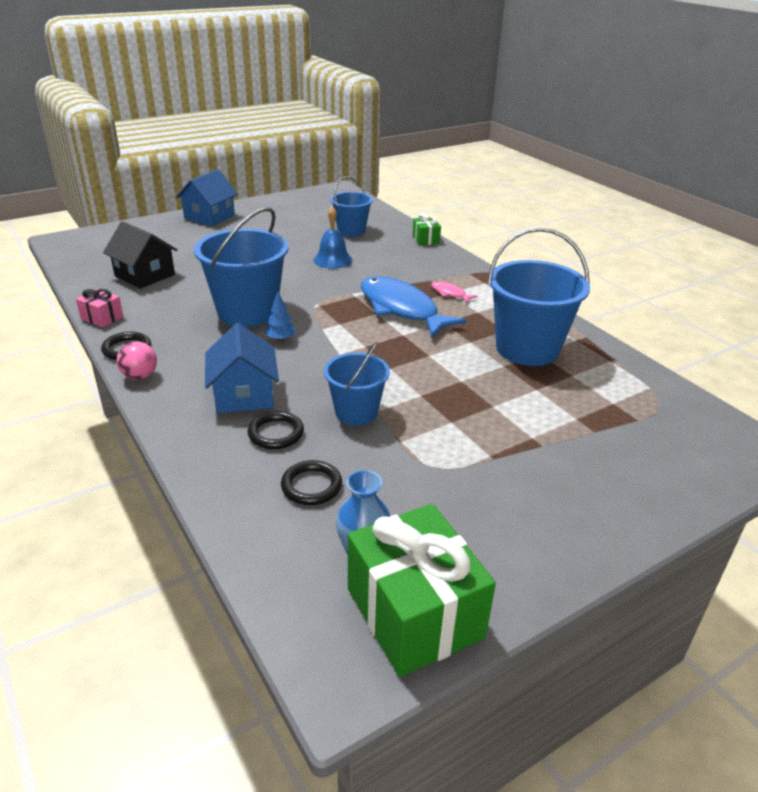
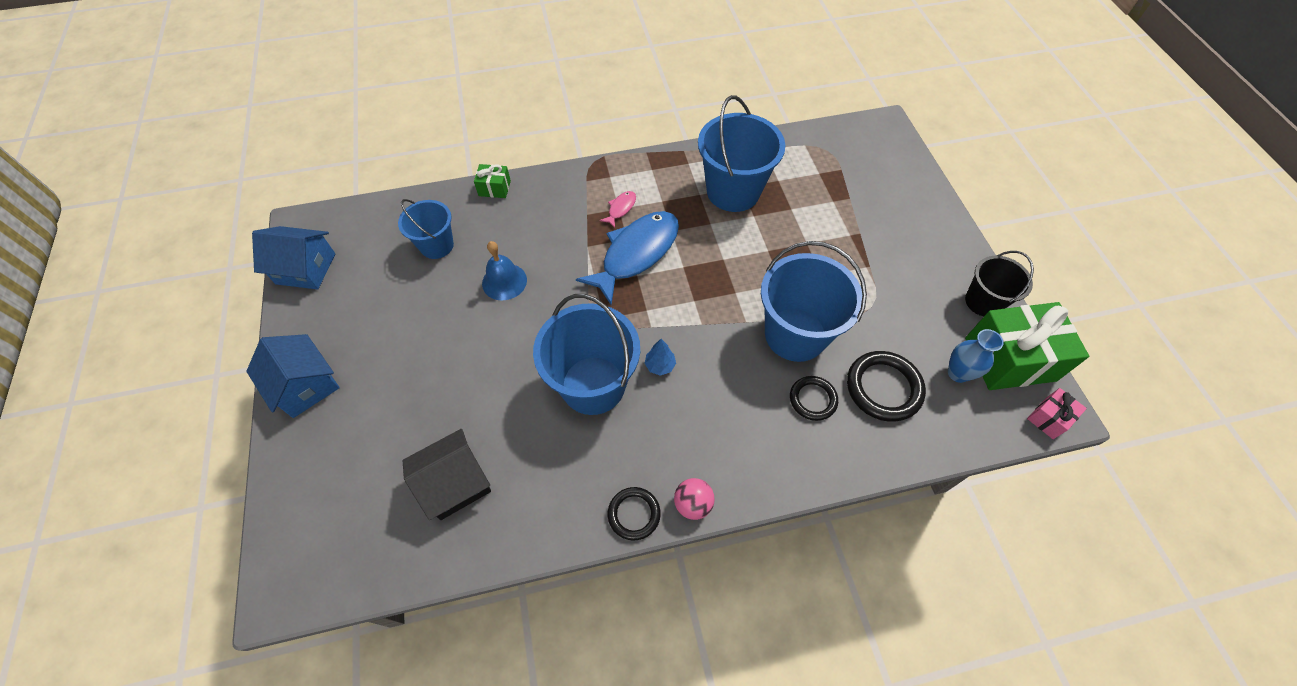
camera: 70 degrees left, 25 degrees up
pink gift [76,289,124,328] -> pink gift moved to [1027,388,1087,439]
blue house [205,323,279,413] -> blue house moved to [252,226,335,289]
black ring [281,460,342,505] -> black ring [847,351,926,422], size x1.60
blue bucket [324,342,390,425] -> blue bucket [761,241,867,362], size x1.70
blue fish [361,276,467,338] -> blue fish turned 150 degrees clockwise [576,211,679,305]
pink fish [431,281,478,303] -> pink fish turned 150 degrees clockwise [600,191,636,228]
none -> black bucket [965,251,1034,316]

